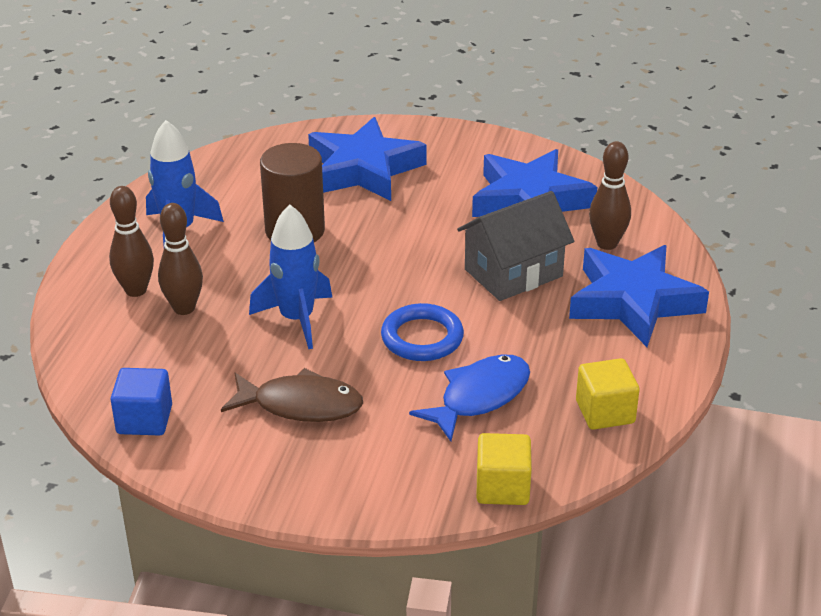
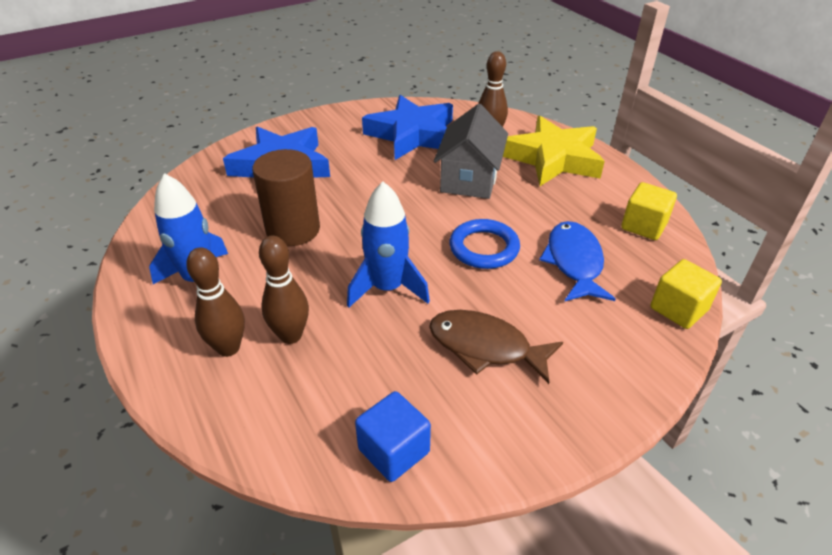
camera: 45 degrees left, 5 degrees up
brown fish [221,368,363,422] -> brown fish turned 120 degrees counterclockwise [429,310,563,384]
blue star [569,245,709,347] -> yellow star [503,116,605,186]

